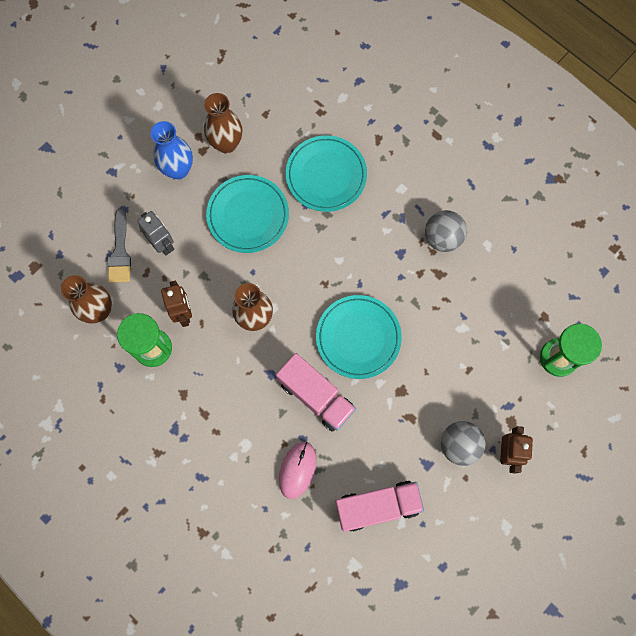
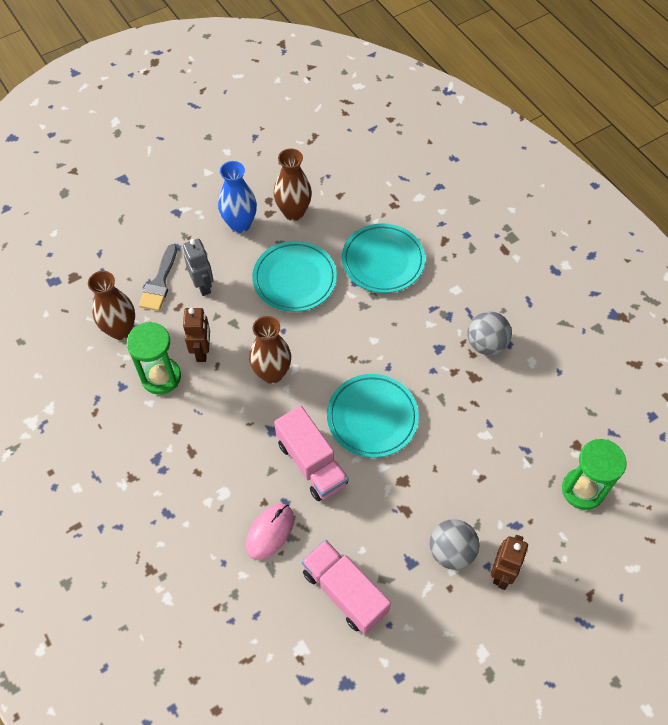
camera: 15 degrees right, 15 degrees down
pink truck [335,480,424,532] -> pink truck turned 135 degrees counterclockwise [302,540,391,635]

